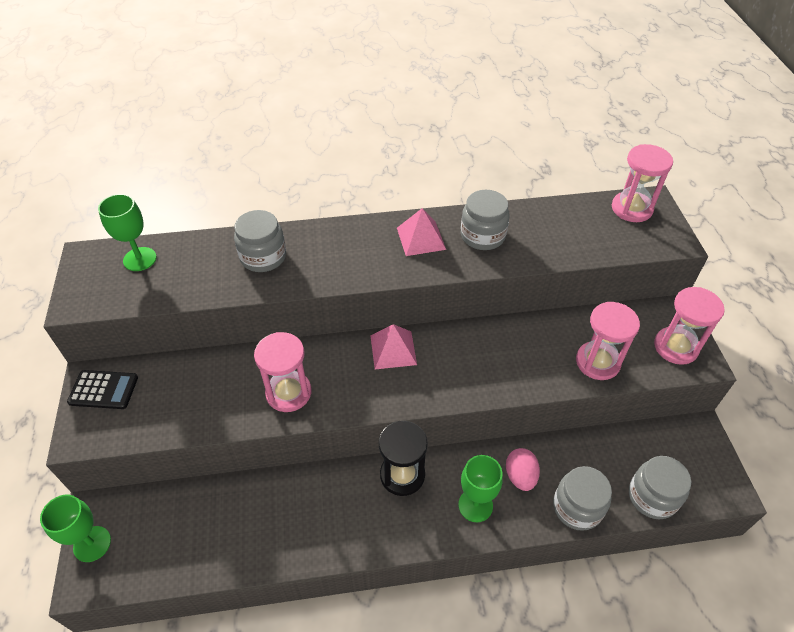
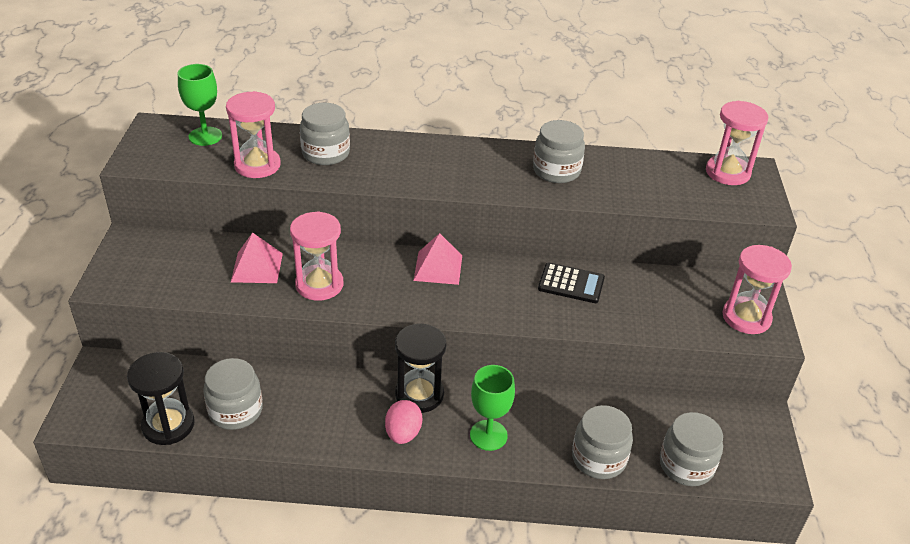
camera: 10 degrees right, 10 degrees down
green goblet [40,495,111,562] -> none
black calculator [67,370,138,409] -> black calculator moved to [538,263,605,303]
pink pyramid [397,208,446,256] -> pink pyramid moved to [231,232,283,283]
pink egg [506,448,540,491] -> pink egg moved to [385,400,422,444]
pink hourglass [576,302,640,380] -> pink hourglass moved to [226,91,281,178]
none -> black hourglass [127,352,195,445]
none -> grey jar [203,358,263,430]

